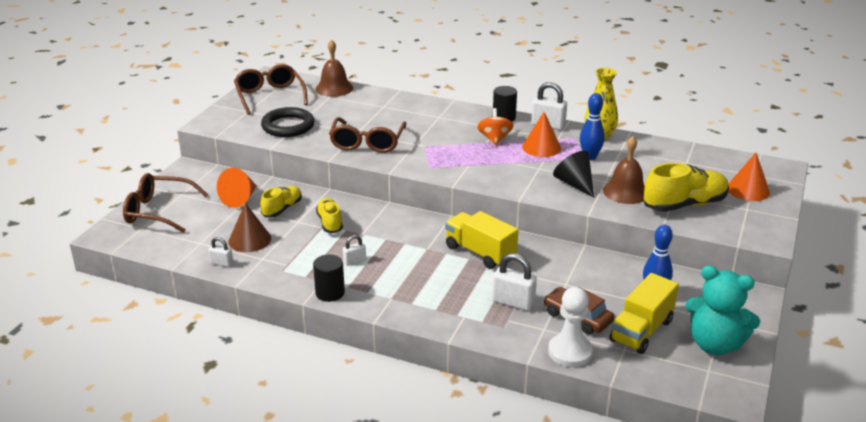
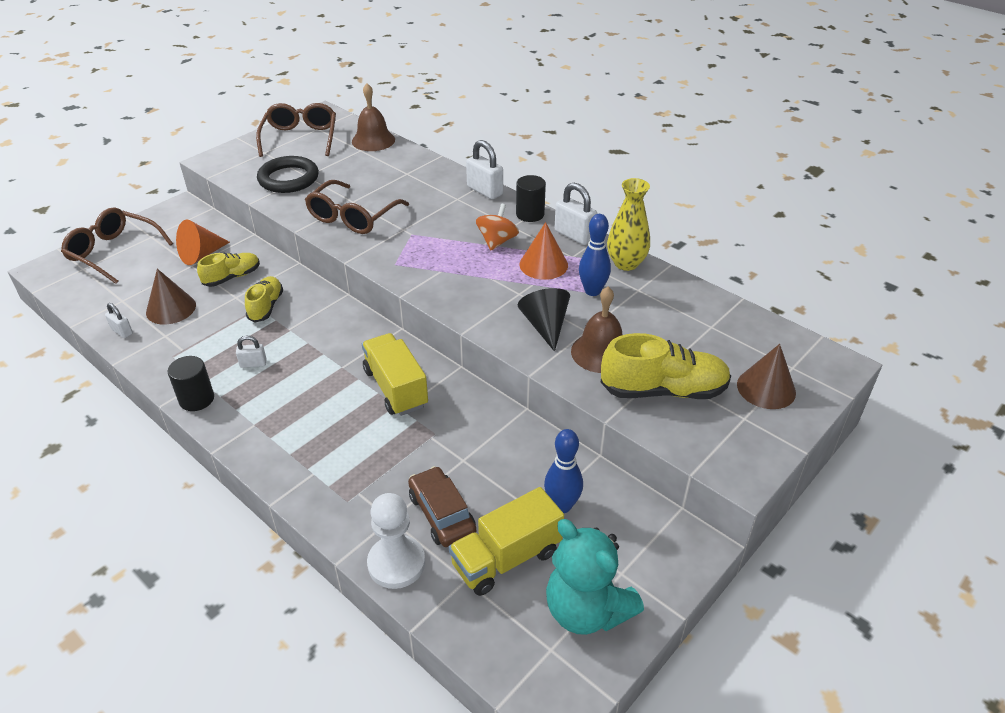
camera: 20 degrees right, 10 degrees up
white padlock [492,253,537,311] -> white padlock moved to [466,140,503,199]
orange cone [728,153,770,201] -> brown cone [737,344,796,409]

